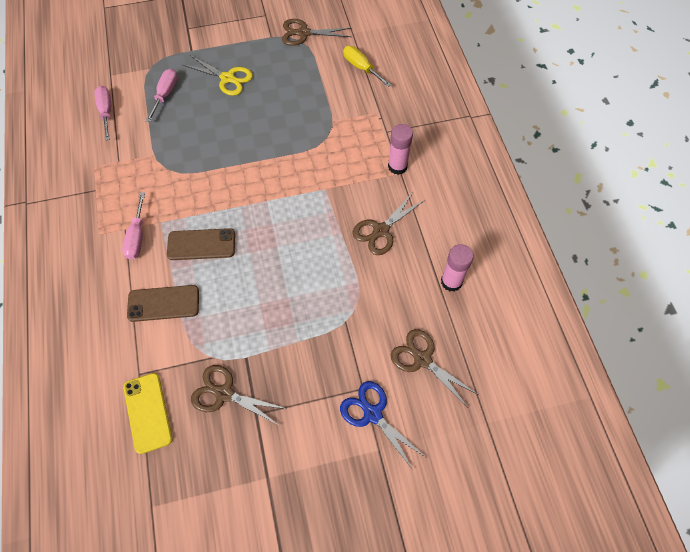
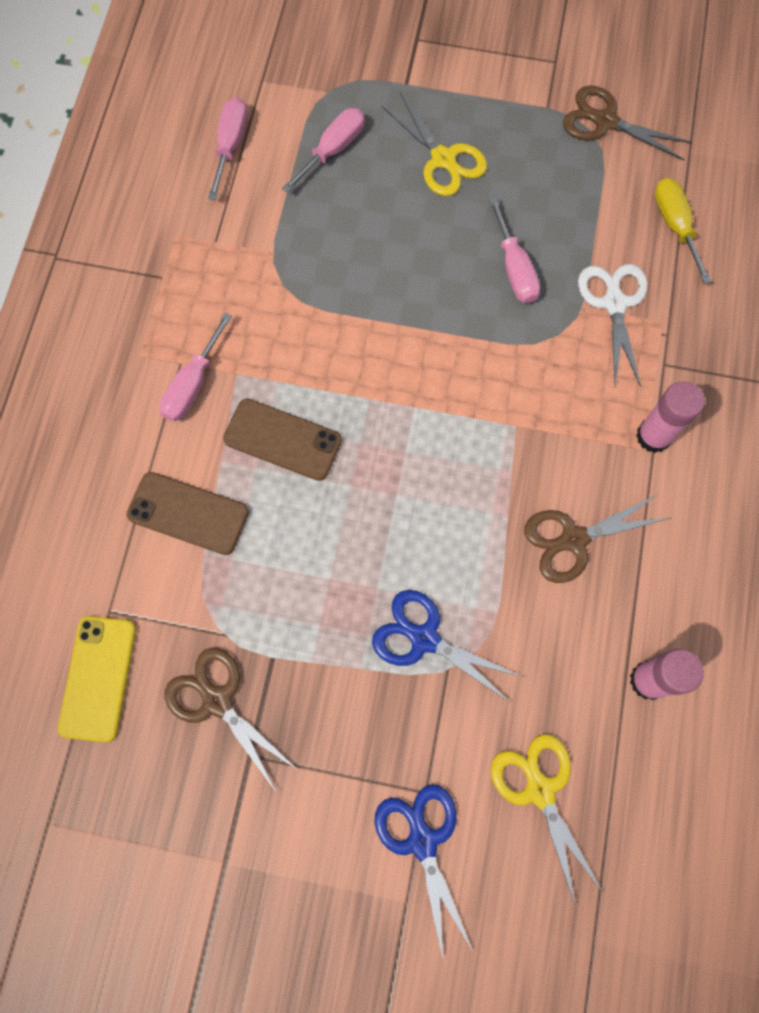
camera: 25 degrees right, 10 degrees up
brown scissors [391,329,479,406] -> yellow scissors [491,734,602,906]
none -> blue scissors [372,590,523,703]
none -> pink screwdriver [489,197,540,303]
none -> white scissors [578,264,648,387]

